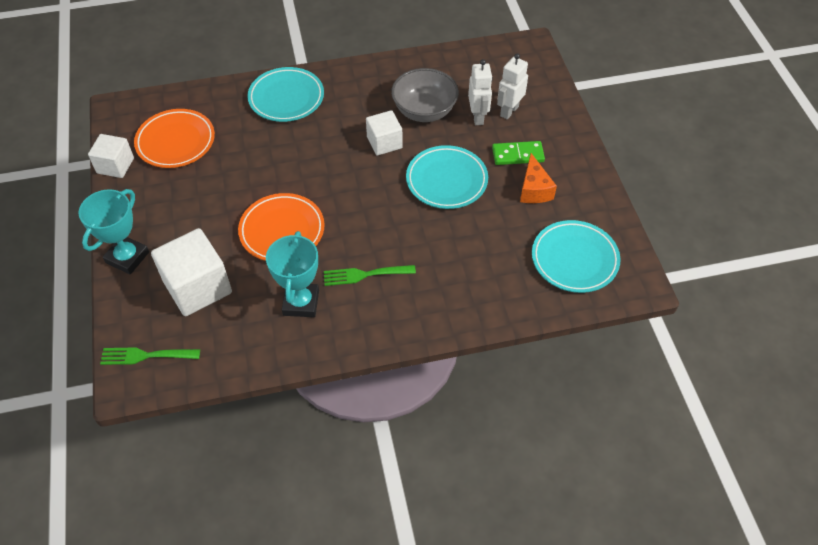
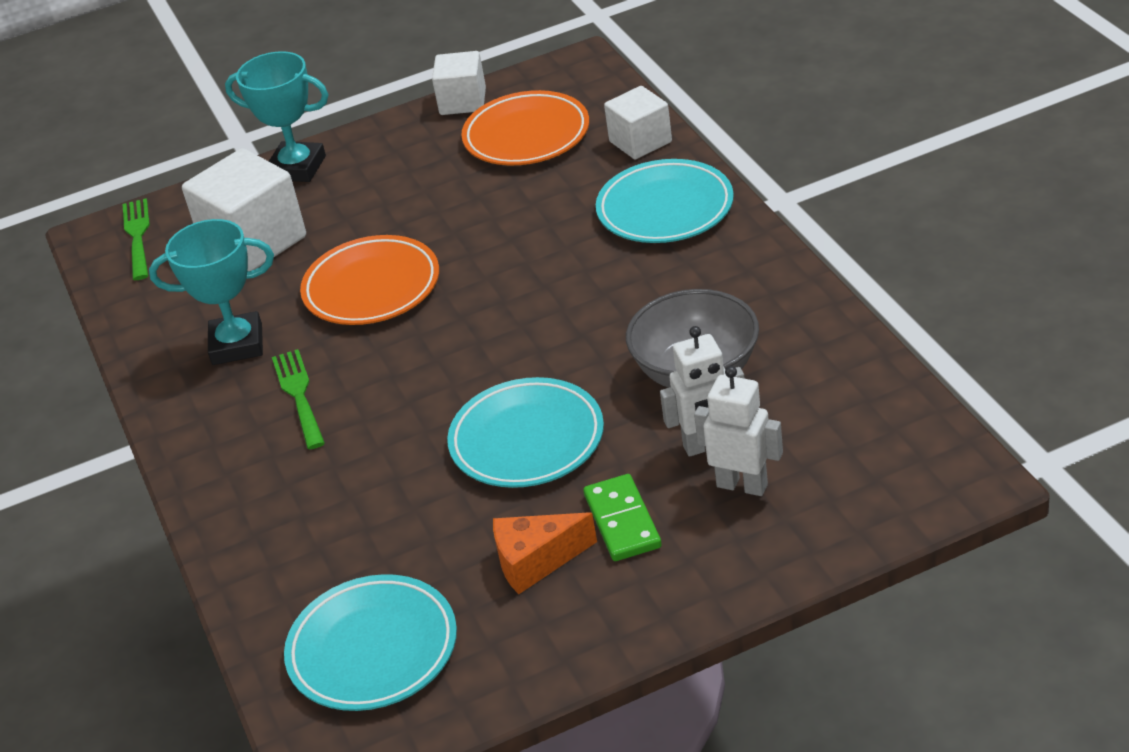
camera: 85 degrees right, 15 degrees down
white cube [366,110,403,156] -> white cube moved to [604,86,672,159]

